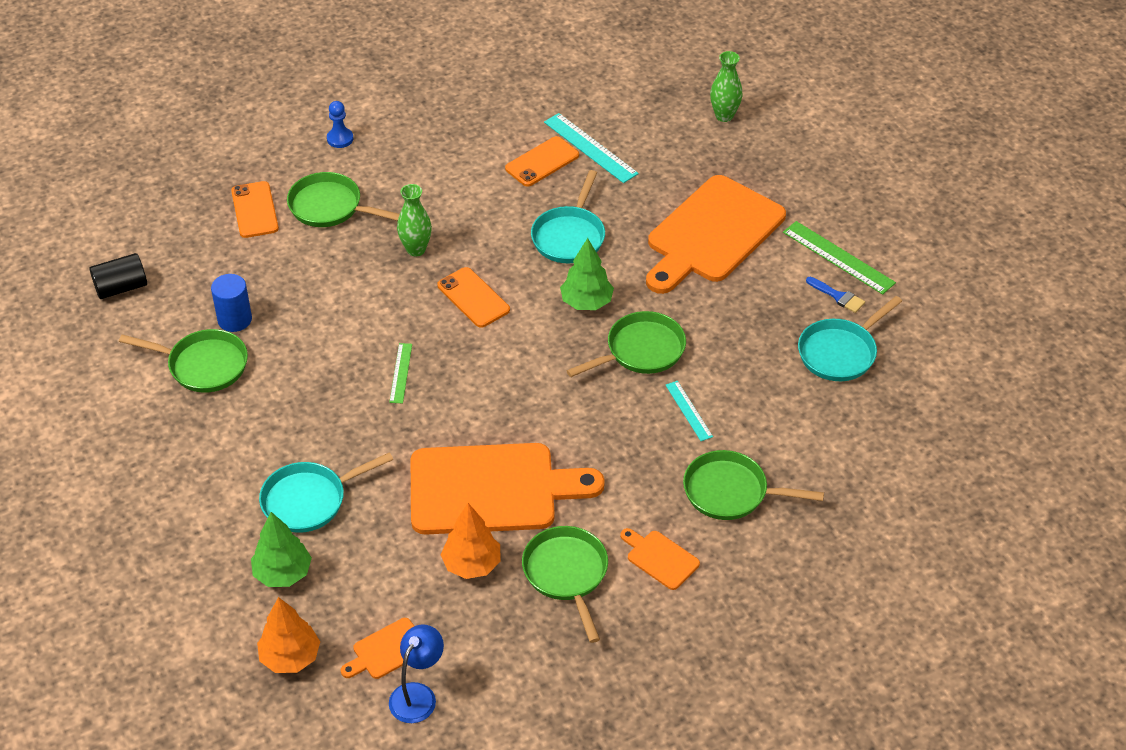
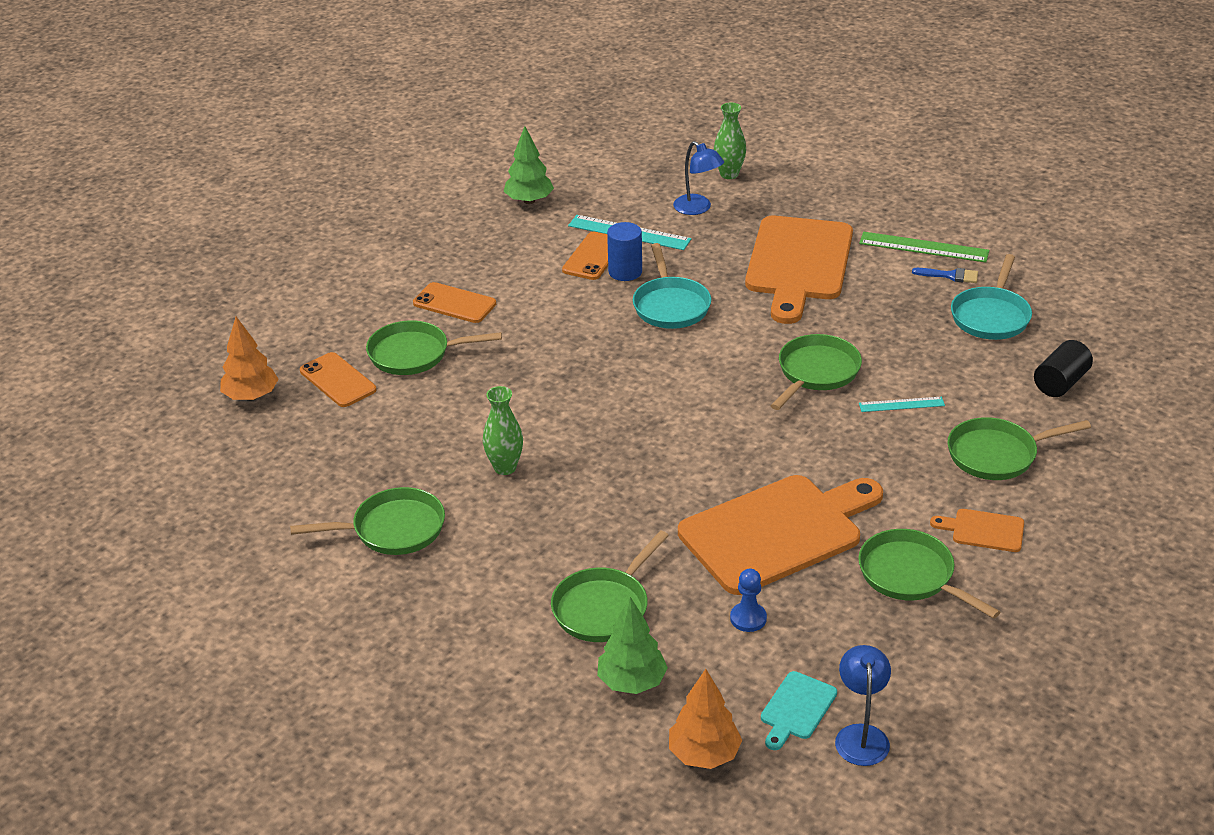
camera: 25 degrees left, 10 degrees down
black cylinder [90,253,147,299] -> black cylinder moved to [1034,340,1093,397]
blue cylinder [211,274,252,332] -> blue cylinder moved to [607,222,642,281]
turquoise pan [259,452,393,533] -> green pan [551,530,669,642]
blue pawn [327,101,353,148] -> blue pawn moved to [730,569,767,632]
orange cutting board [341,618,414,679] -> turquoise cutting board [761,671,837,750]
green ruler [389,343,412,403] -> none
green vase [397,184,432,256] -> green vase moved to [483,386,523,475]
orange phone [437,267,510,328] -> orange phone moved to [413,282,496,323]
orange tree [441,503,501,579] -> orange tree moved to [220,317,278,401]
green tree [560,238,614,310] -> green tree moved to [504,126,554,204]
turquoise ruler [666,381,713,441] -> turquoise ruler turned 45 degrees counterclockwise [859,397,945,412]
none -> blue lamp [673,141,724,215]

